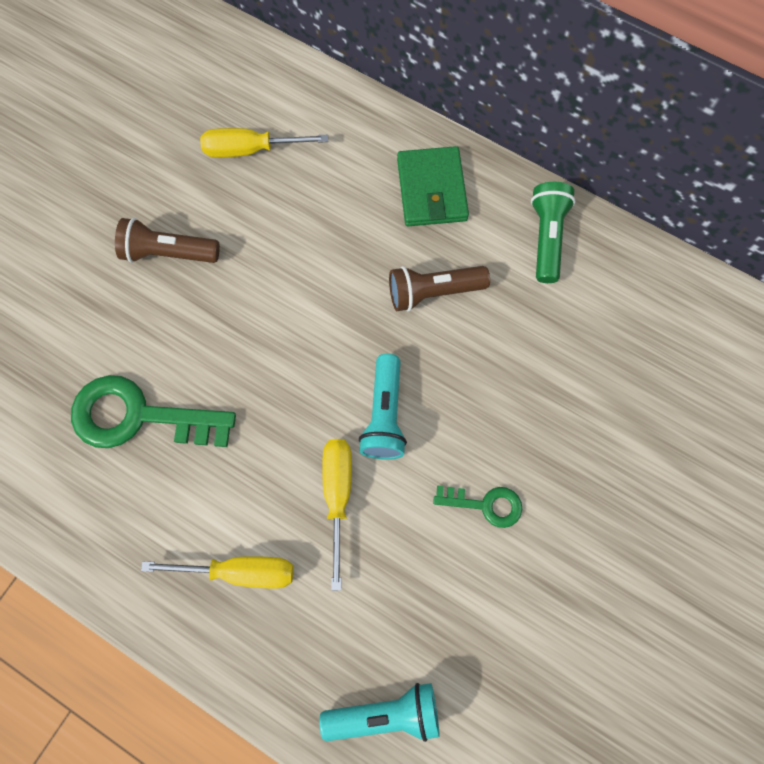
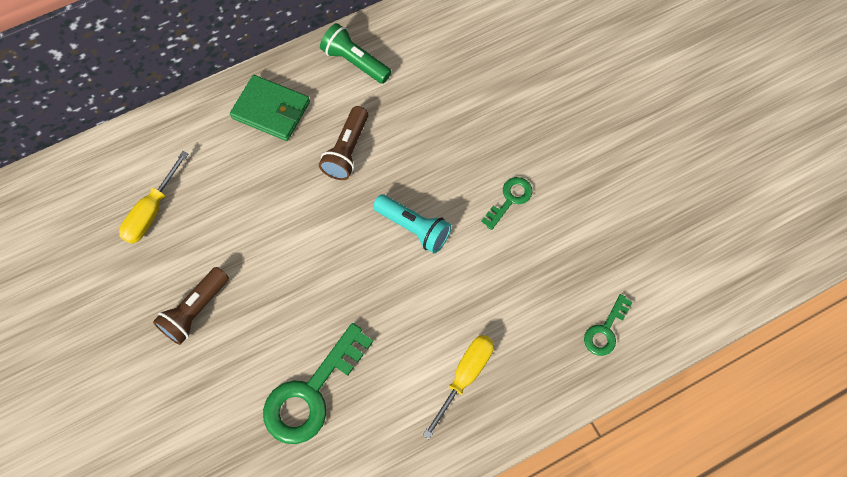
camera: 60 degrees left, 5 degrees down
turquoise flashlight [319,683,440,742] -> green key [584,294,633,356]
yellow screwdriver [322,439,352,591] -> none

